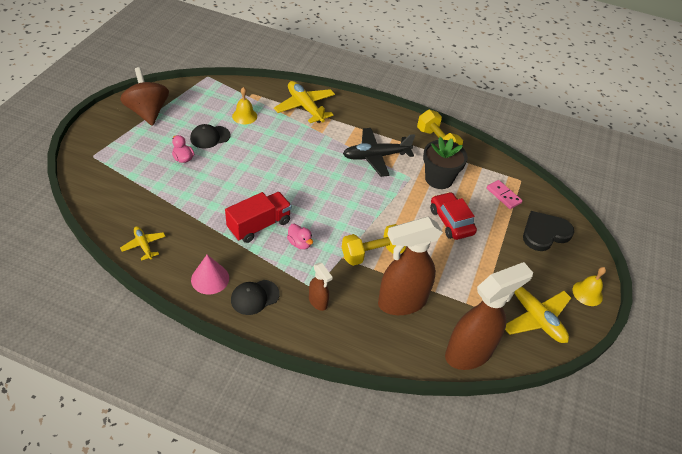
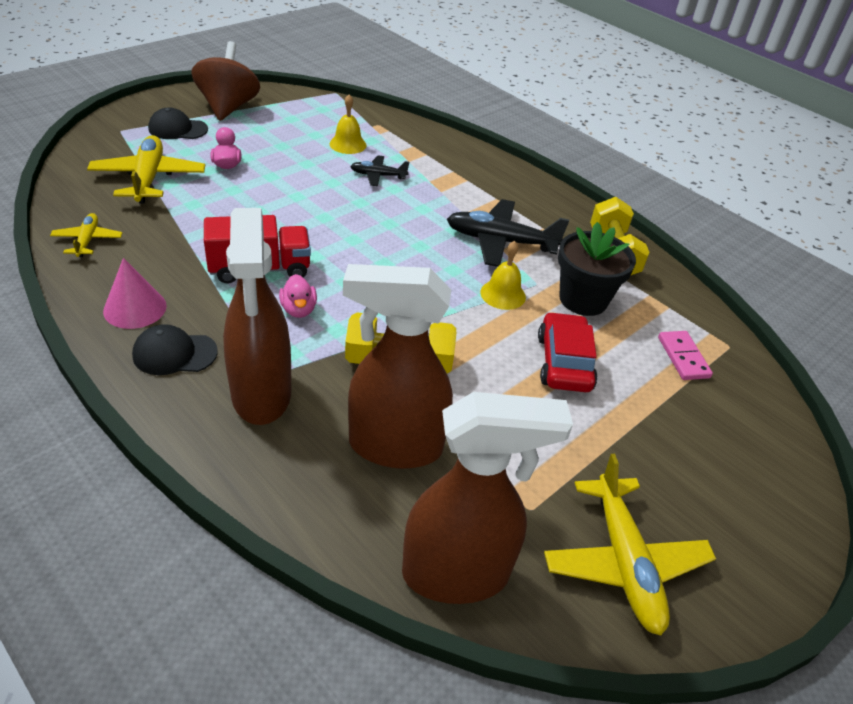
camera: 25 degrees right, 5 degrees down
black cap [190,124,231,148] -> black cap moved to [148,108,208,139]
yellow plane [274,81,335,123] -> yellow plane moved to [87,135,205,203]
brown spray bottle [309,263,333,311] -> brown spray bottle [223,208,291,425], size x2.11
black heart [523,211,574,251] -> none
yellow bell [572,267,606,306] -> yellow bell moved to [480,241,526,310]
none -> black plane [350,155,409,186]

